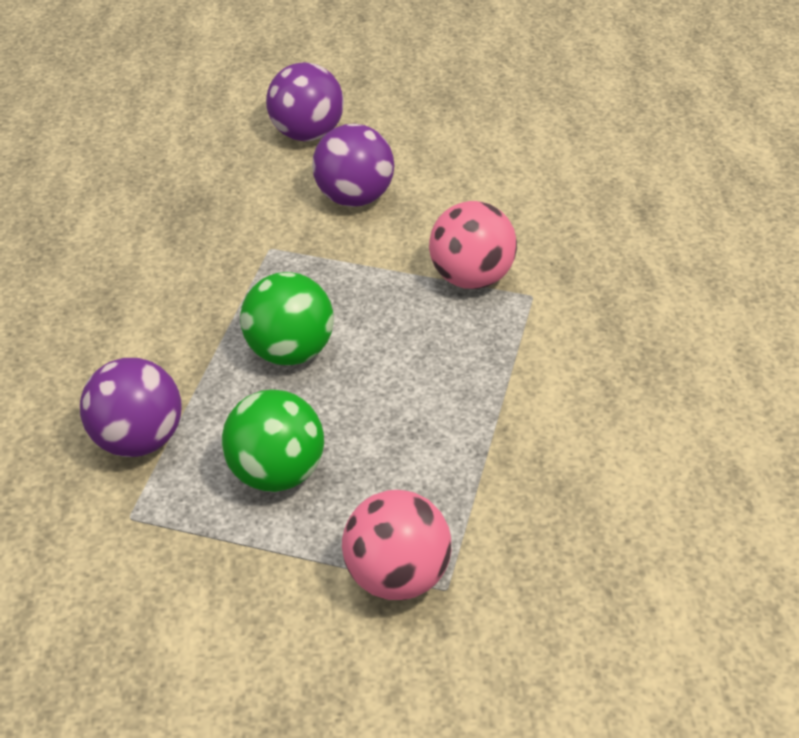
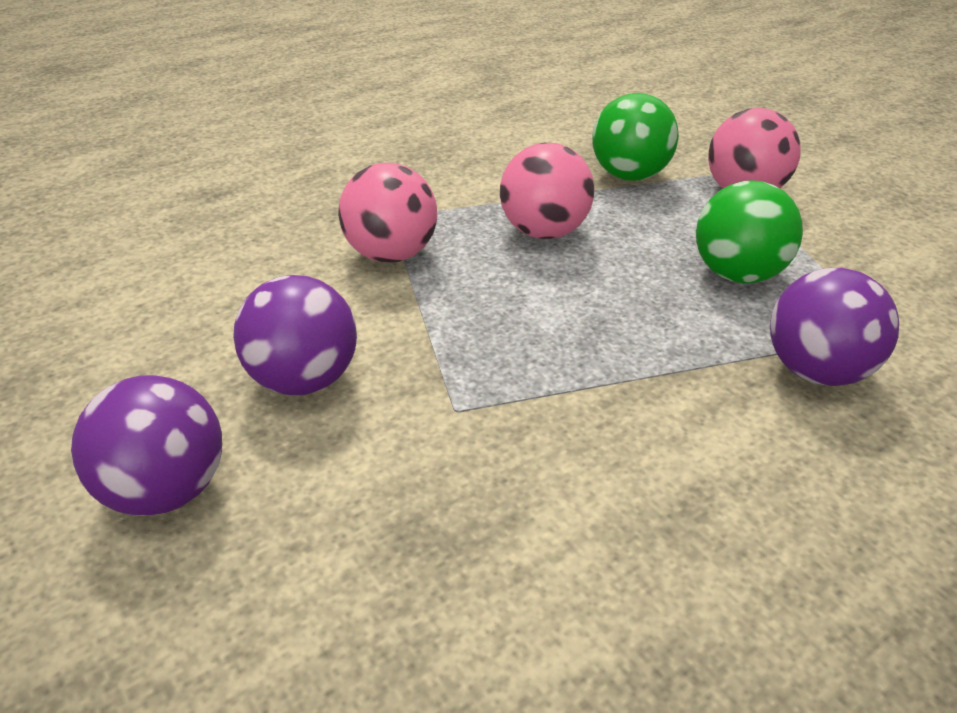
camera: 120 degrees left, 5 degrees down
green ball [240,272,334,366] -> green ball moved to [592,93,679,181]
none -> pink ball [500,143,594,239]

